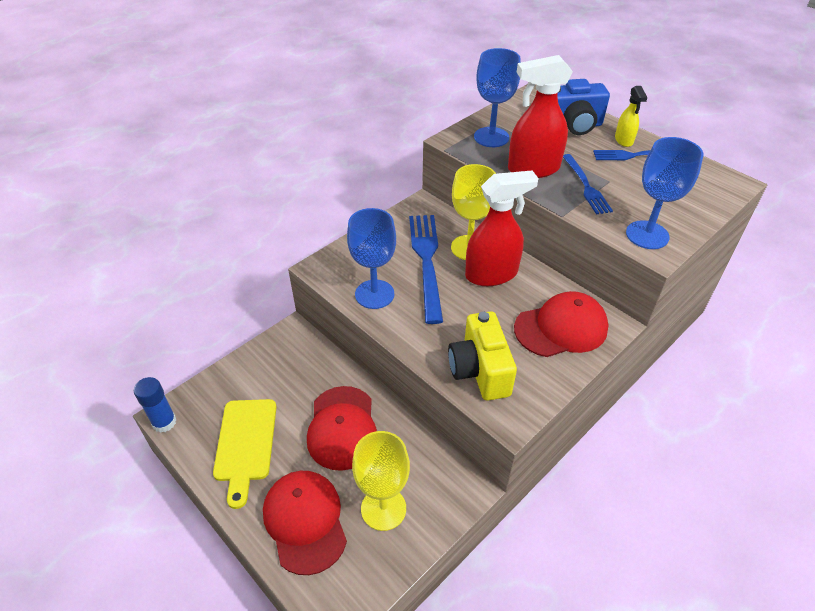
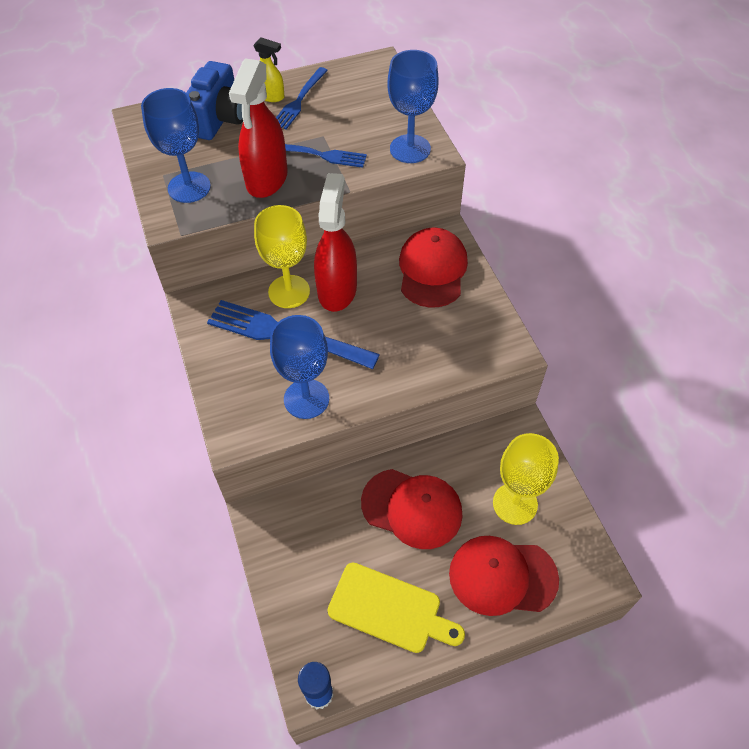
camera: 65 degrees left, 10 degrees up
yellow camera [448,311,517,400] -> none

